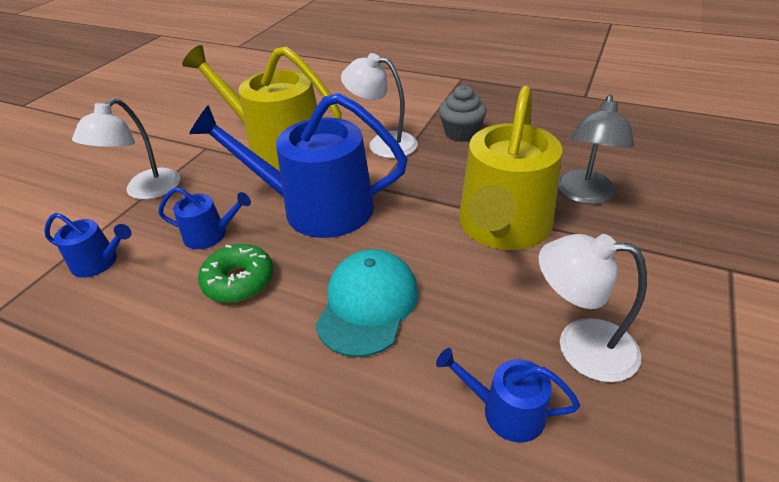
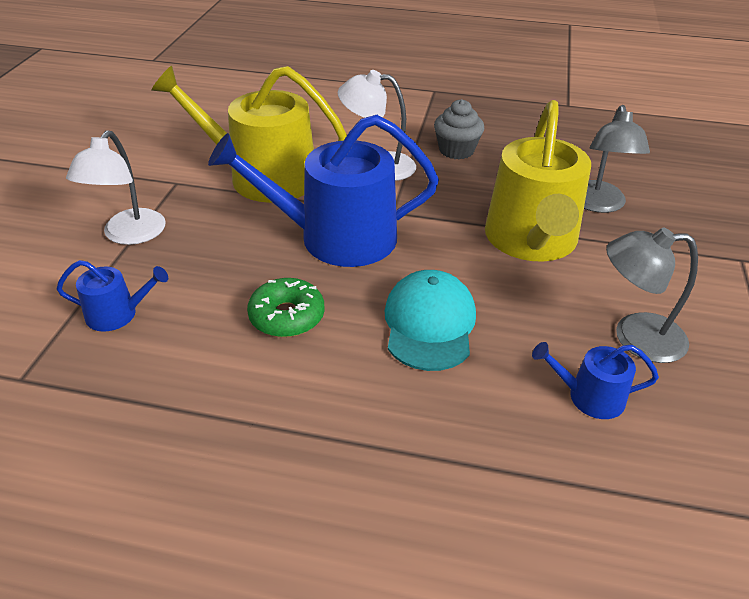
camera: 15 degrees left, 0 degrees up
blue watering can [158,187,251,249] -> none
white lamp [539,234,647,382] -> grey lamp [606,227,698,363]

